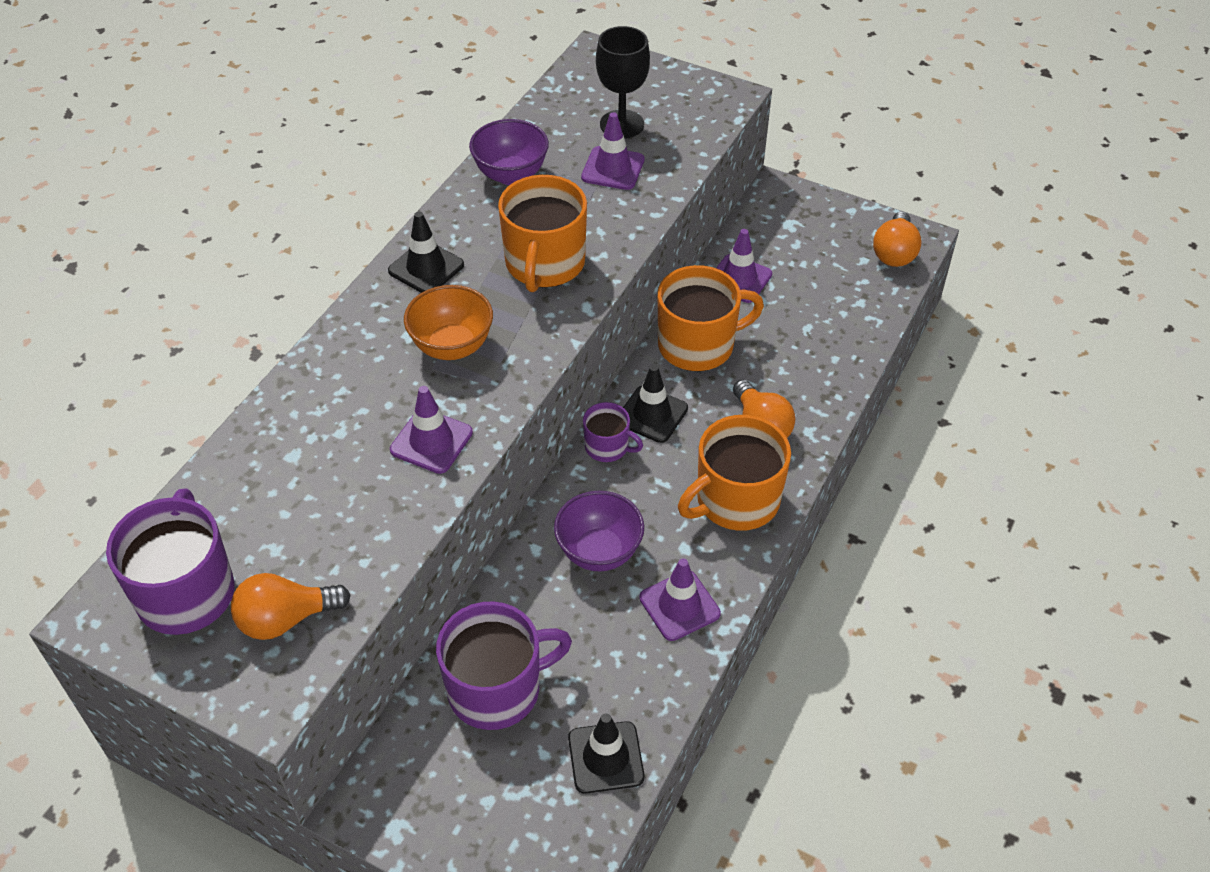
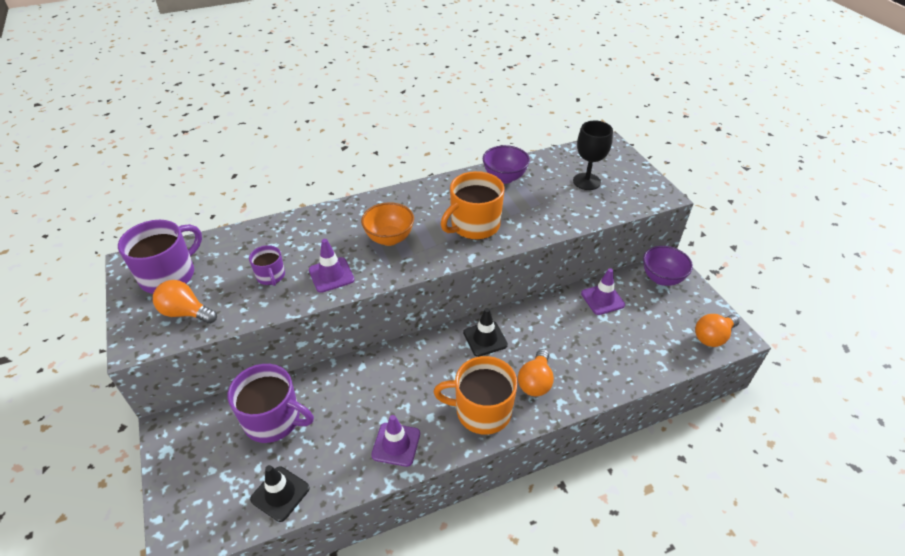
camera: 40 degrees right, 5 degrees down
black traffic cone [388,211,464,293] -> none
purple bowl [554,491,644,571] -> purple bowl moved to [643,246,693,286]
purple traffic cone [581,112,645,190] -> none
purple mug [583,402,643,462] -> purple mug moved to [249,245,285,286]
orange mug [658,265,764,371] -> none

